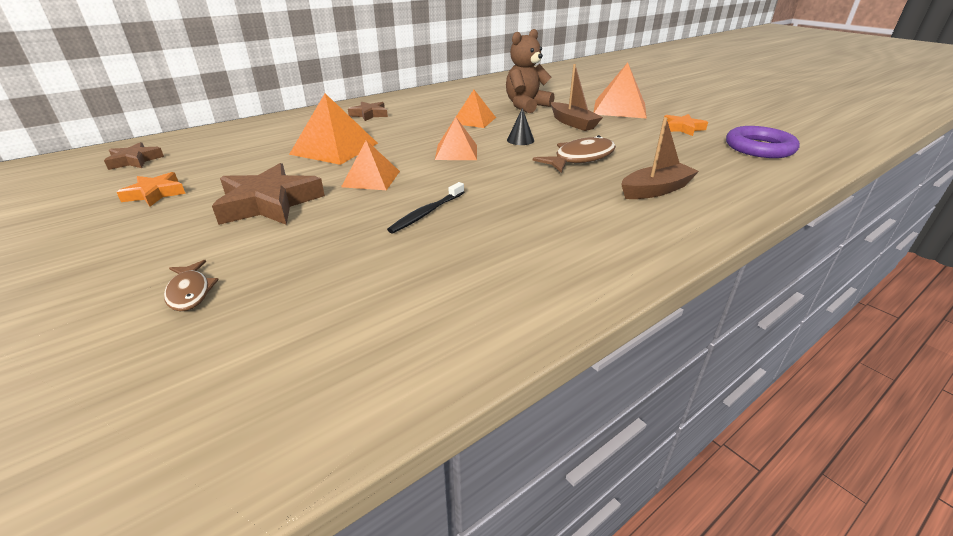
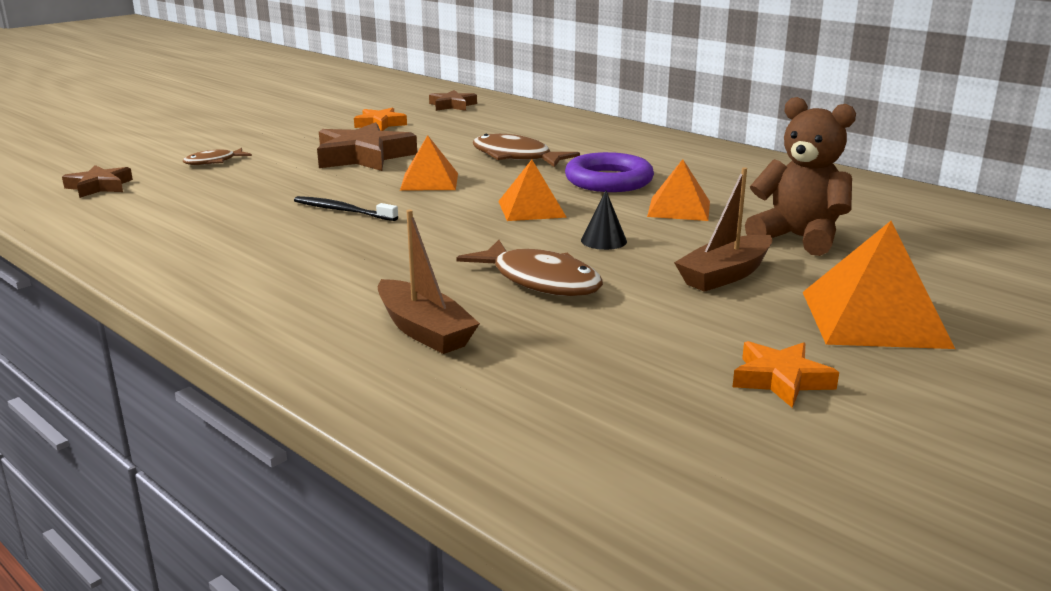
camera: 80 degrees right, 10 degrees down
orange pyramid [289,94,378,165] -> brown fish [473,134,580,167]
brown star [348,102,388,121] -> brown star moved to [62,165,133,198]
purple ring [726,126,800,158] -> purple ring moved to [565,152,654,192]

